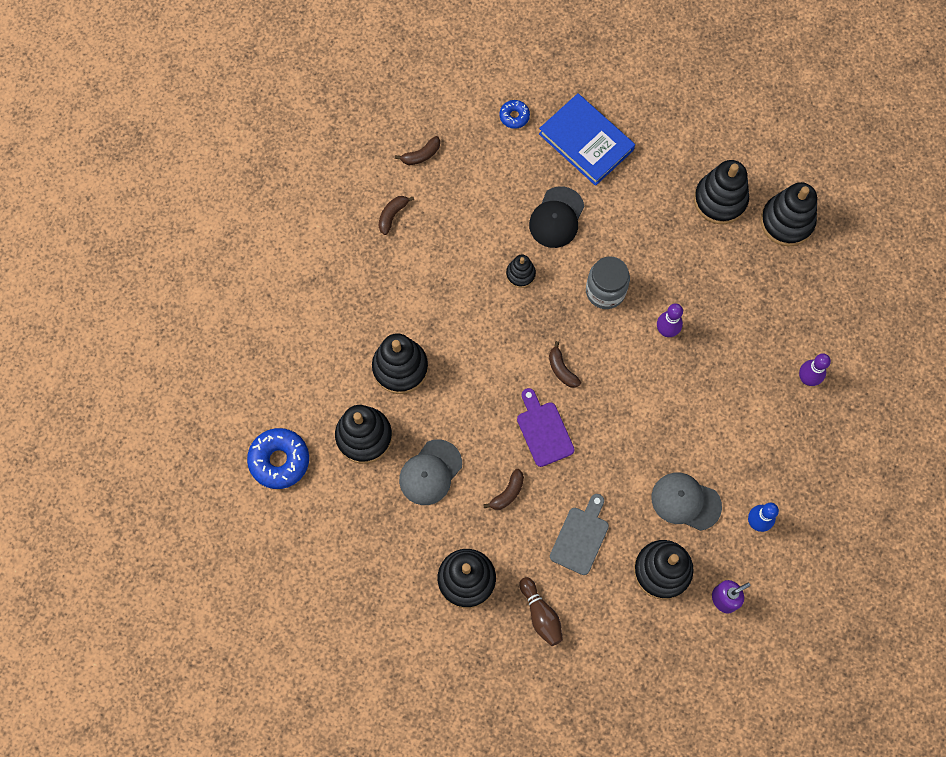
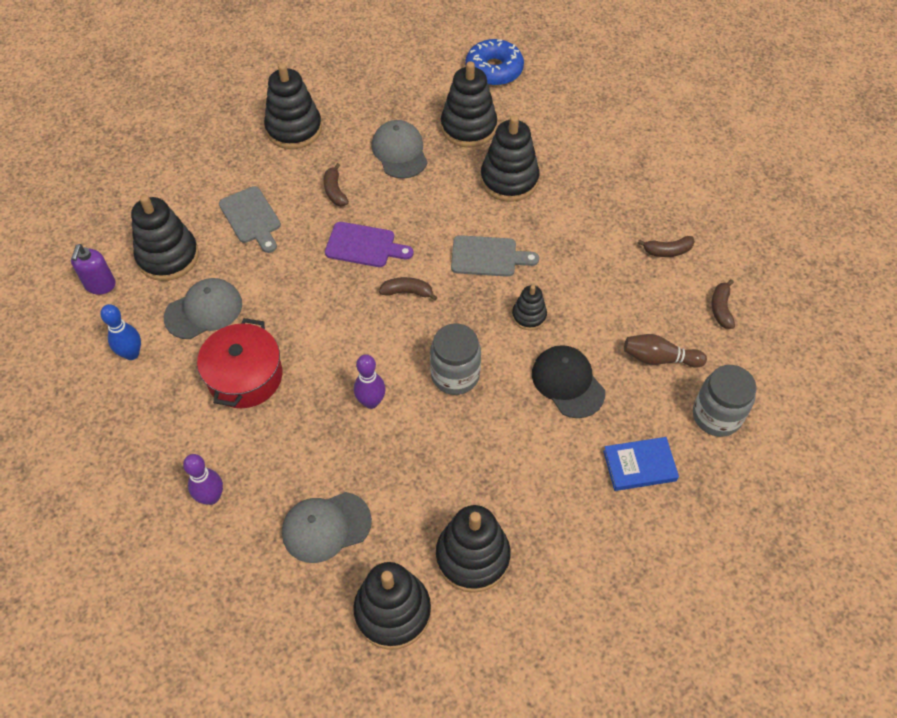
camera: 125 degrees right, 15 degrees down
brown banana [379,196,414,235] -> brown banana turned 105 degrees clockwise [638,236,695,257]
blue donut [499,100,530,129] -> grey jar [693,365,757,437]
brown bowling pin [519,577,563,646] -> brown bowling pin moved to [624,334,707,368]
blue book [539,93,635,186] -> blue book [603,437,679,491], size x0.61
none -> red pot [197,318,282,408]
none -> grey cap [282,492,372,563]
none -> grey cutting board [451,235,539,277]

